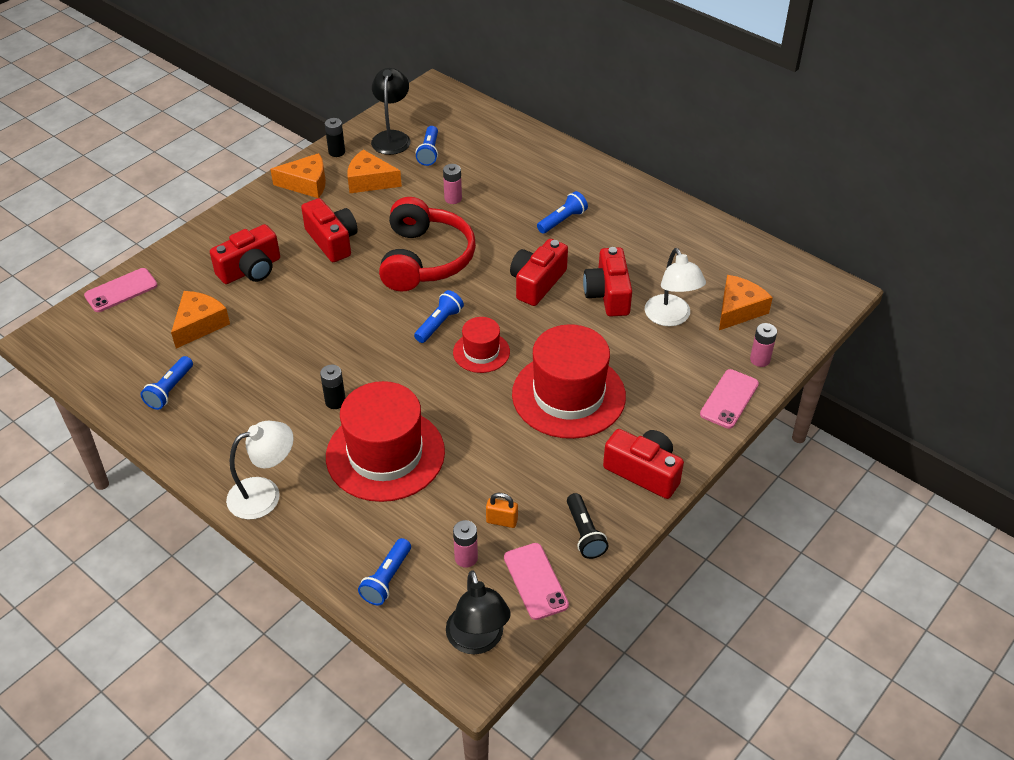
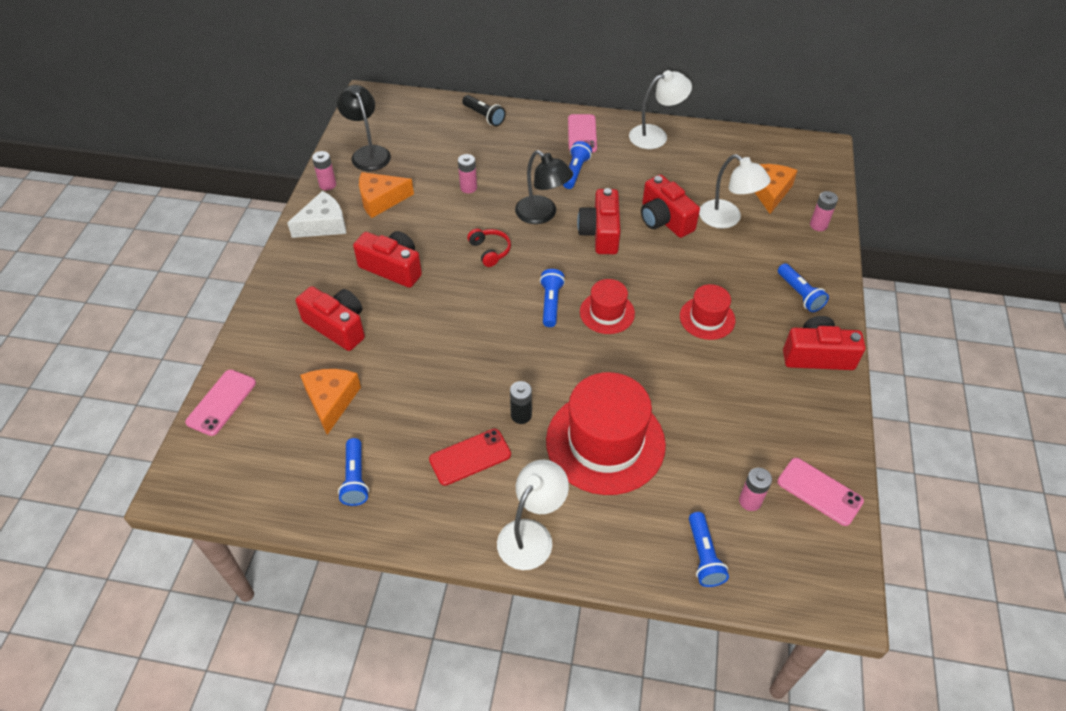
camera: 30 degrees left, 5 degrees up
red camera [210,224,280,284] -> red camera turned 75 degrees counterclockwise [296,286,365,351]
orange cheese [270,153,326,198] -> white cheese [287,191,346,238]
black battery [325,118,345,157] -> pink battery [312,151,336,190]
red headphones [379,197,476,292] -> red headphones [467,229,511,267], size x0.42
blue flashlight [416,126,438,166] -> blue flashlight moved to [778,263,829,312]
black lamp [446,570,511,654] -> black lamp moved to [515,150,573,224]
orange padlock [486,493,518,528] -> none
red hat [512,324,626,439] -> red hat [680,284,735,340], size x0.52
black flashlight [567,493,609,559] -> black flashlight moved to [462,95,506,126]
pink phone [700,369,759,429] -> pink phone moved to [568,114,597,153]
none -> red phone [429,429,511,486]
none -> white lamp [629,70,692,149]

